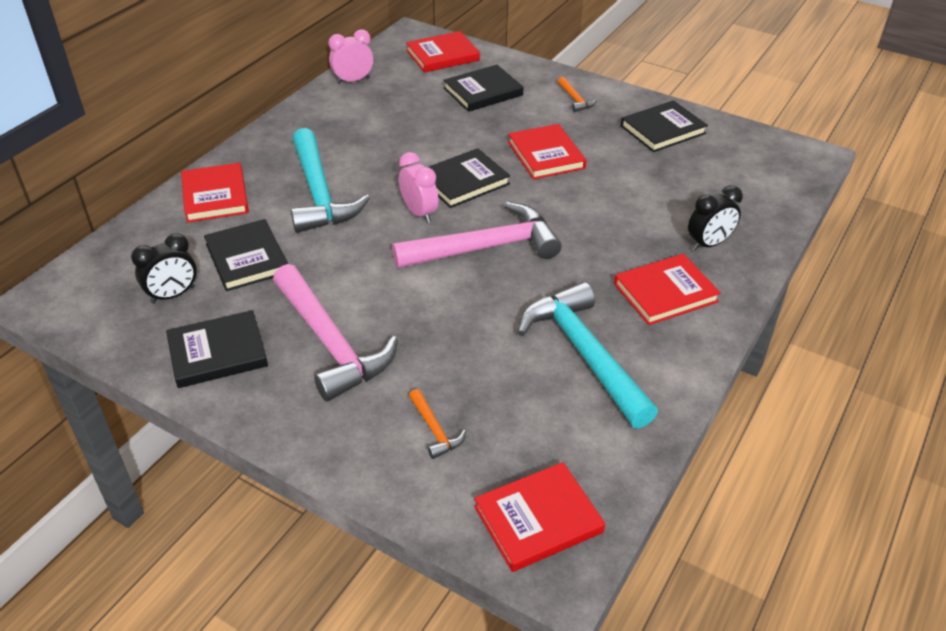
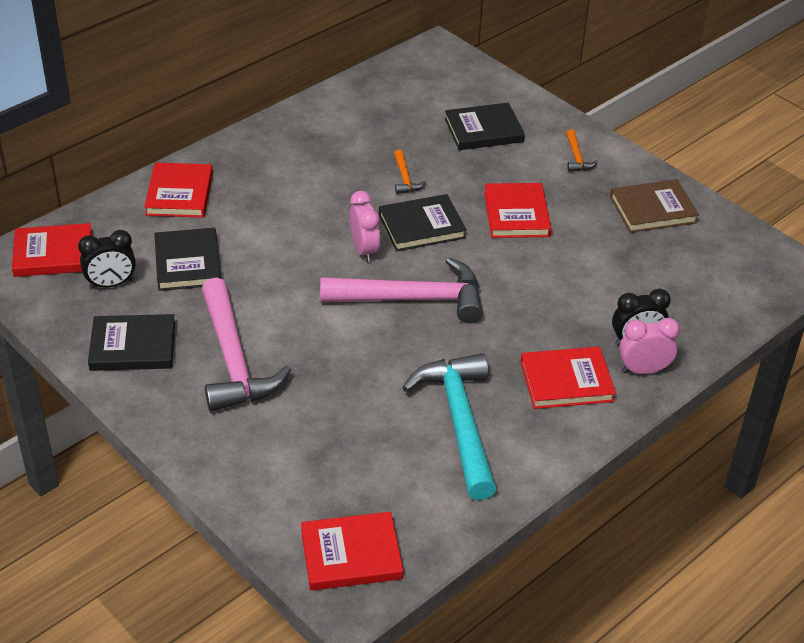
camera: 15 degrees right, 0 degrees up
turquoise hammer [291,128,370,233] -> none
pink clock [329,29,373,84] -> pink clock moved to [619,318,680,374]
red book [406,31,480,72] -> red book moved to [12,223,92,277]
orange hammer [409,389,466,459] -> orange hammer moved to [394,150,426,194]
black book [621,100,708,152] -> brown book [610,179,699,233]

